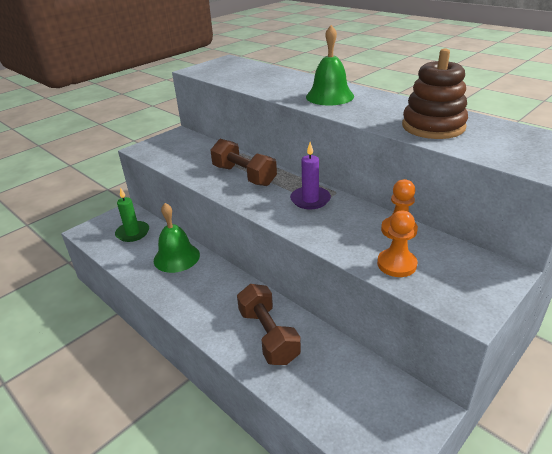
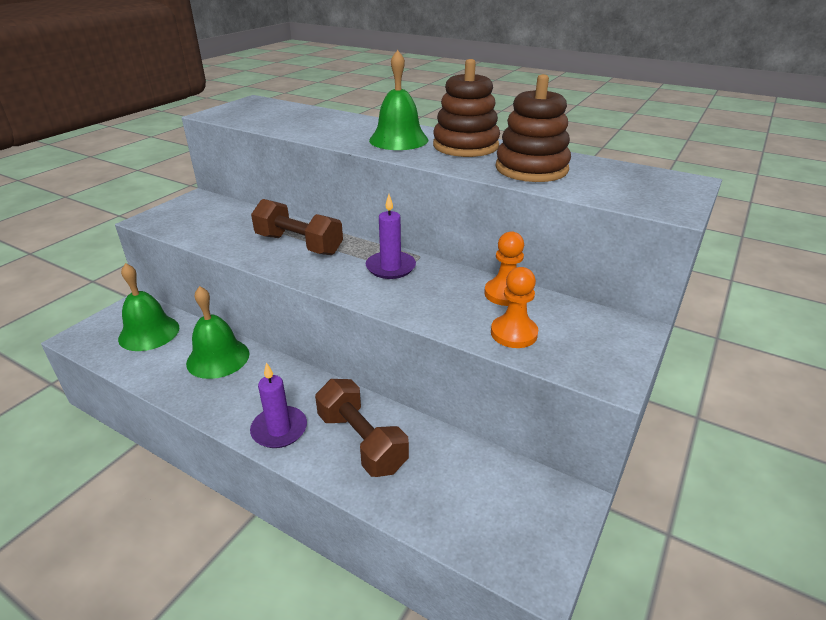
camera: 15 degrees left, 0 degrees up
green candle [115,187,149,242] -> green bell [118,263,179,351]
none -> purple candle [250,362,307,448]
none -> brown stacking toy [433,59,500,157]

